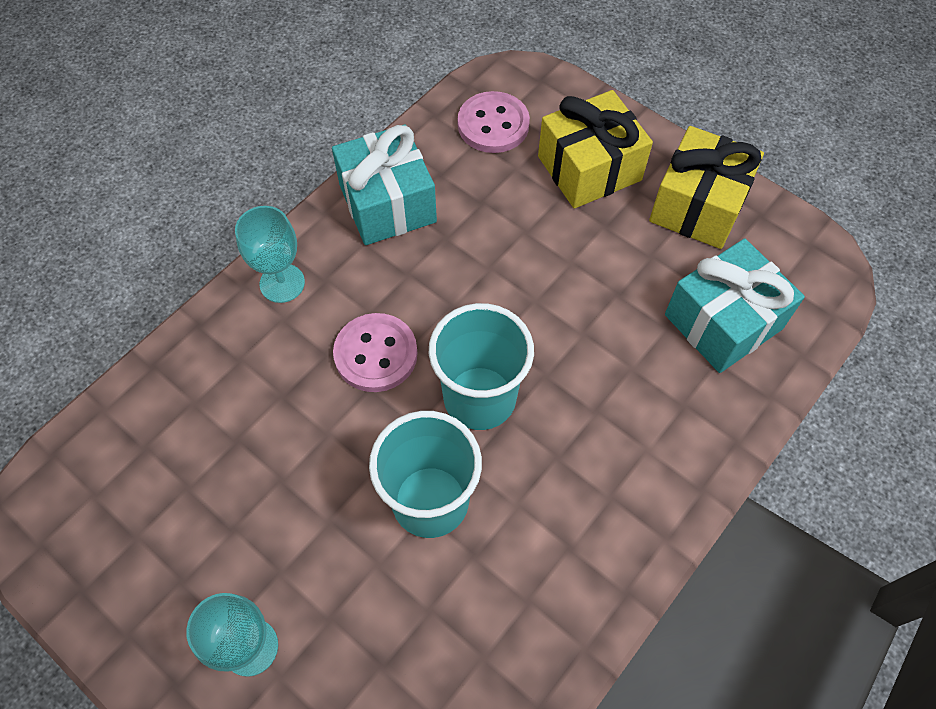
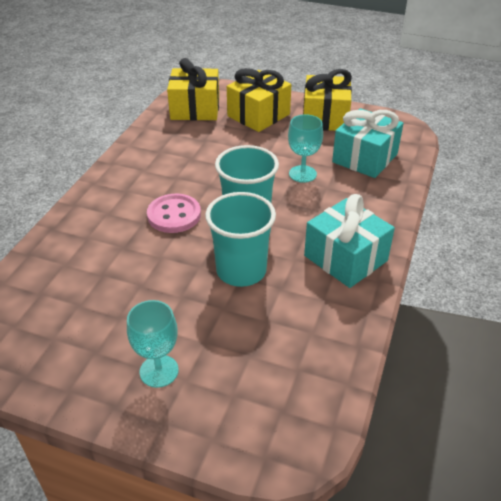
camera: 20 degrees left, 20 degrees down
turquoise goblet [235,206,305,303] -> turquoise goblet moved to [288,114,323,183]
turquoise gift [332,124,437,245] -> turquoise gift moved to [304,194,395,288]
pink button [458,91,530,153] -> yellow gift [167,58,219,120]

